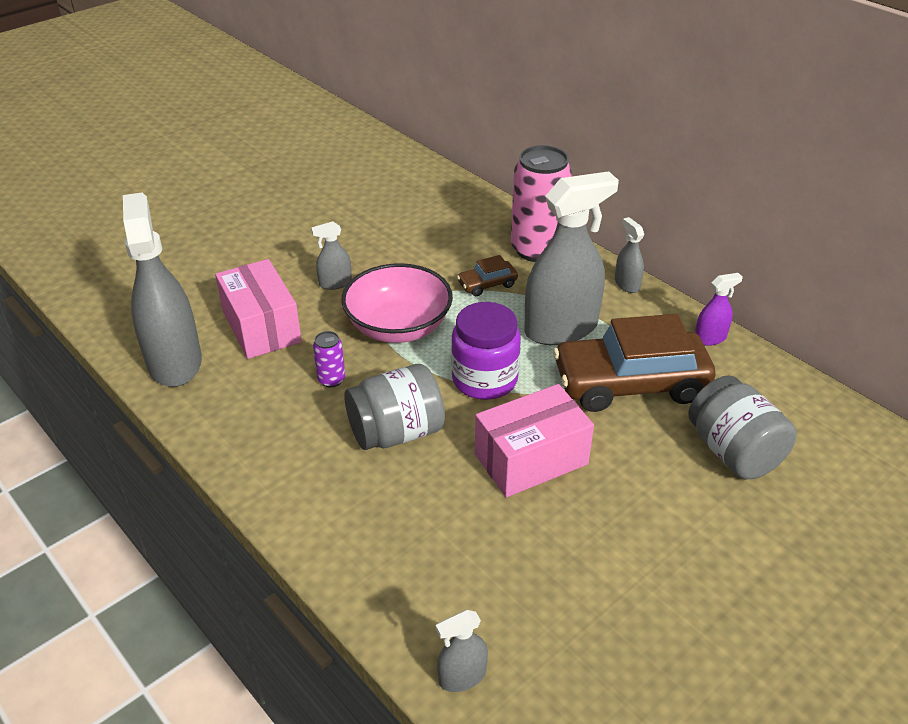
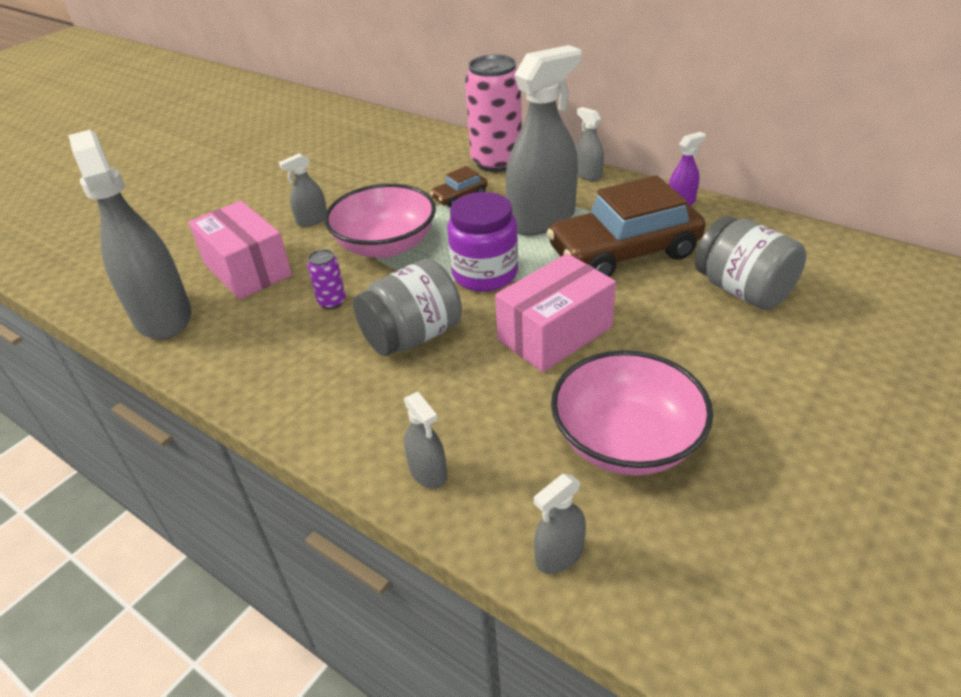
camera: 10 degrees left, 0 degrees up
none -> grey spray bottle [404,392,447,489]
none -> pink bowl [551,350,713,476]

